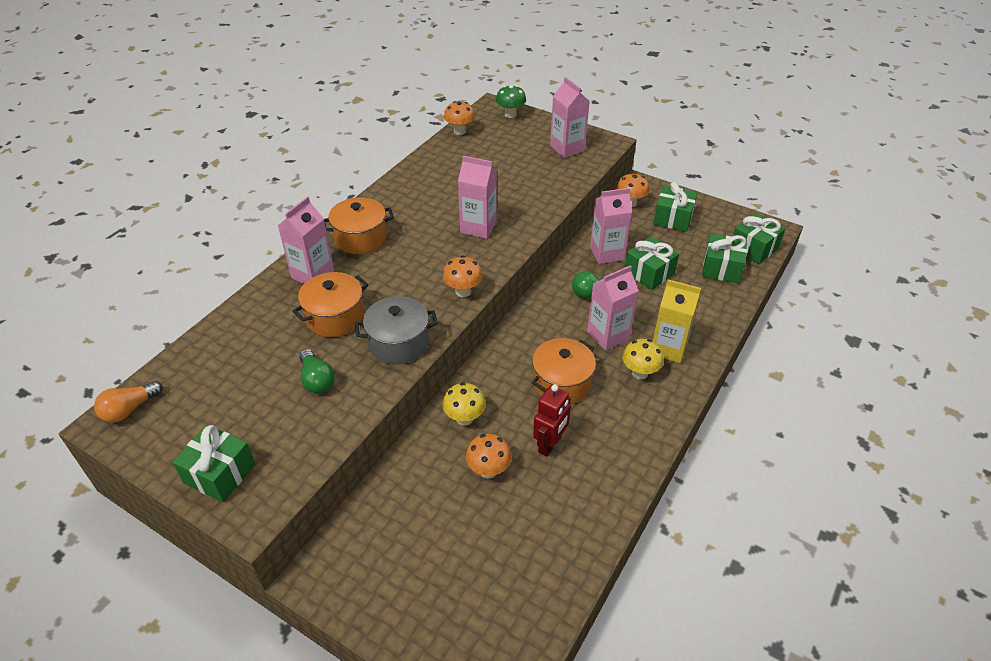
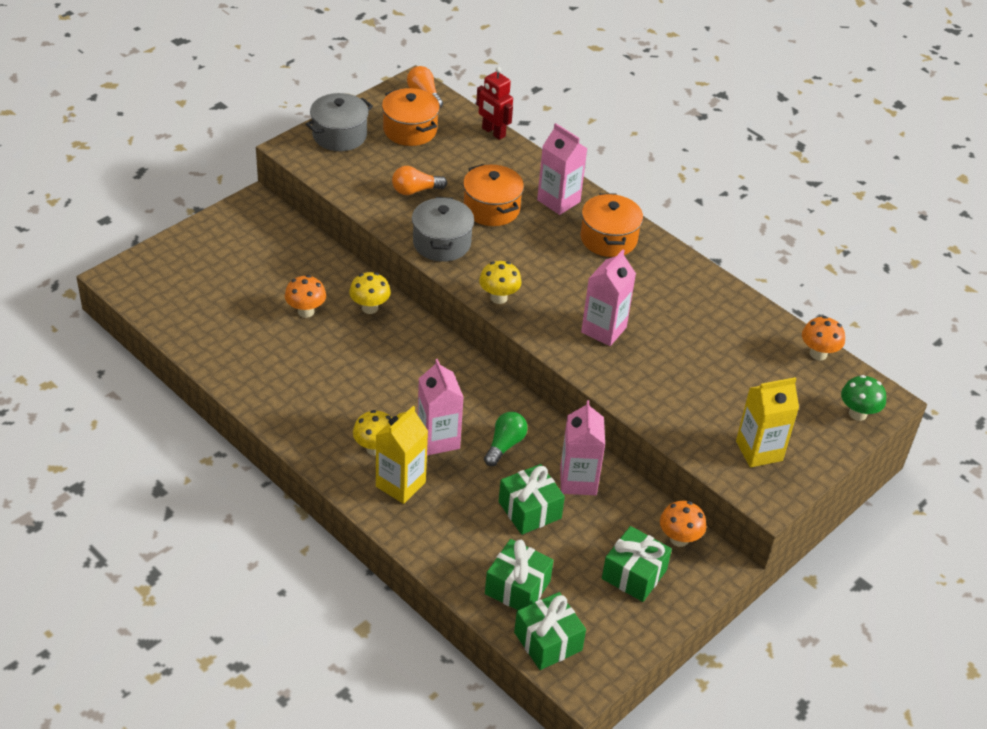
camera: 100 degrees right, 0 degrees up
green gift [172,425,255,502] -> grey pot [305,93,373,151]
green light bulb [299,349,335,393] -> orange light bulb [392,166,447,195]
orange mushroom [443,256,483,297] -> yellow mushroom [479,261,522,304]
orange pot [532,338,596,404] -> orange pot moved to [382,88,440,146]
red robot [533,384,571,457] -> red robot moved to [476,67,513,140]
pink carton [550,77,590,158] -> yellow carton [736,377,799,467]

